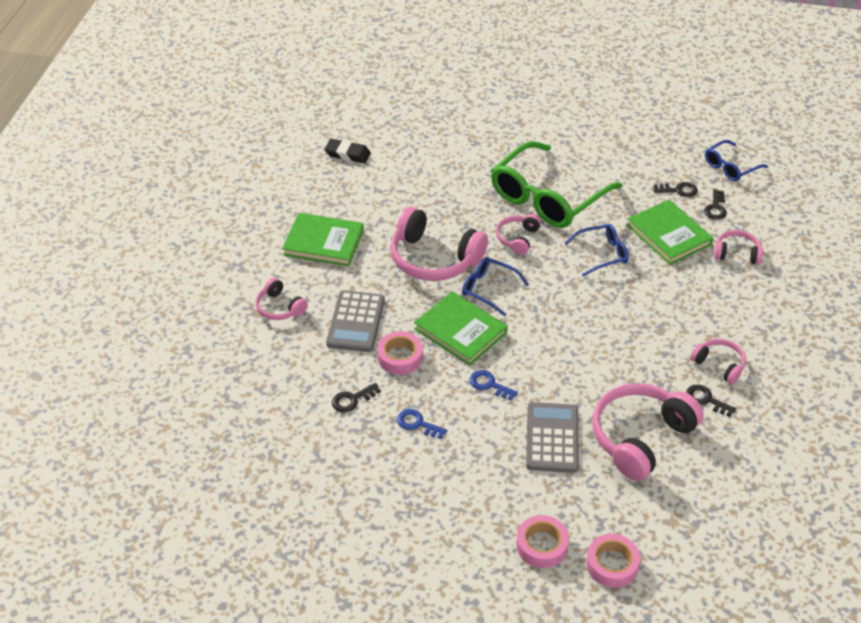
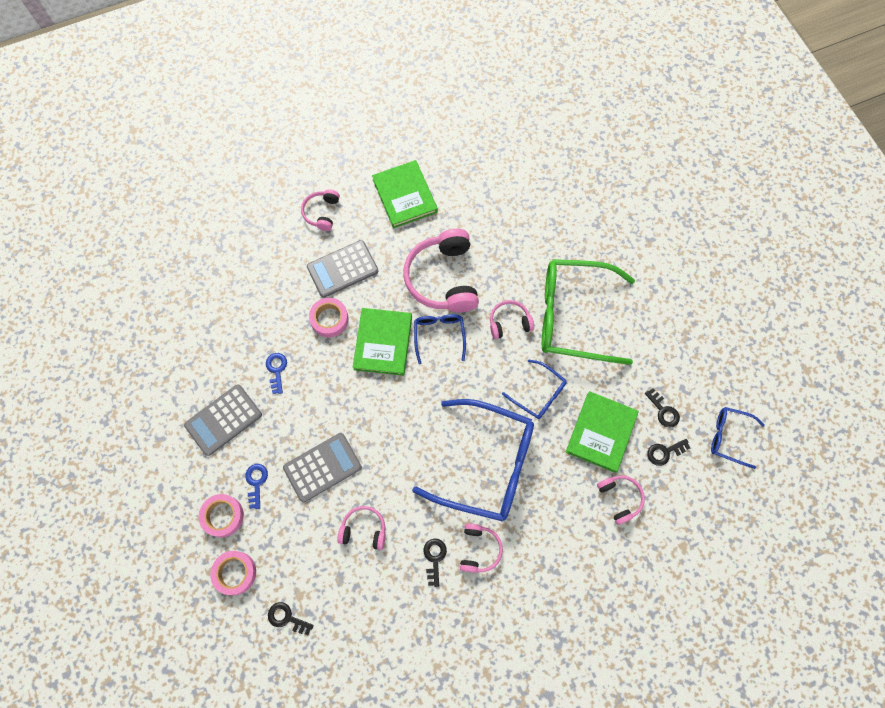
camera: 55 degrees right, 25 degrees up
black eraser [324,139,371,163] -> none
black key [332,383,381,413] -> black key moved to [268,602,314,635]
blue key [470,370,518,400] -> blue key moved to [245,464,268,509]
pink headphones [592,383,704,481] -> pink headphones [337,506,386,550], size x0.52
none -> grey calculator [184,384,262,456]
none -> blue glasses [412,399,534,521]

